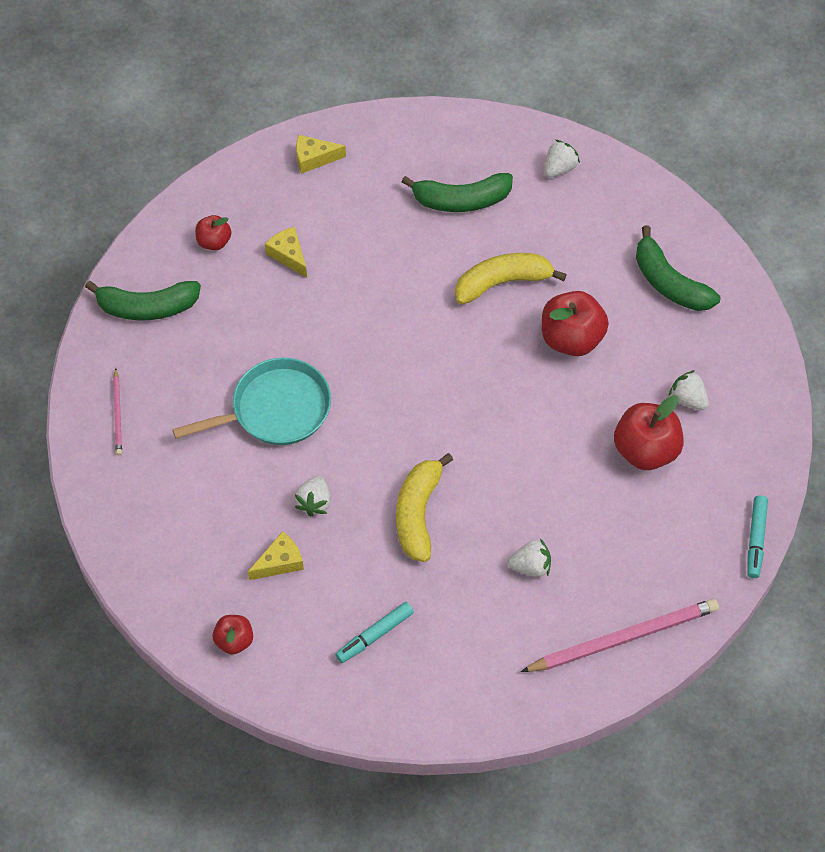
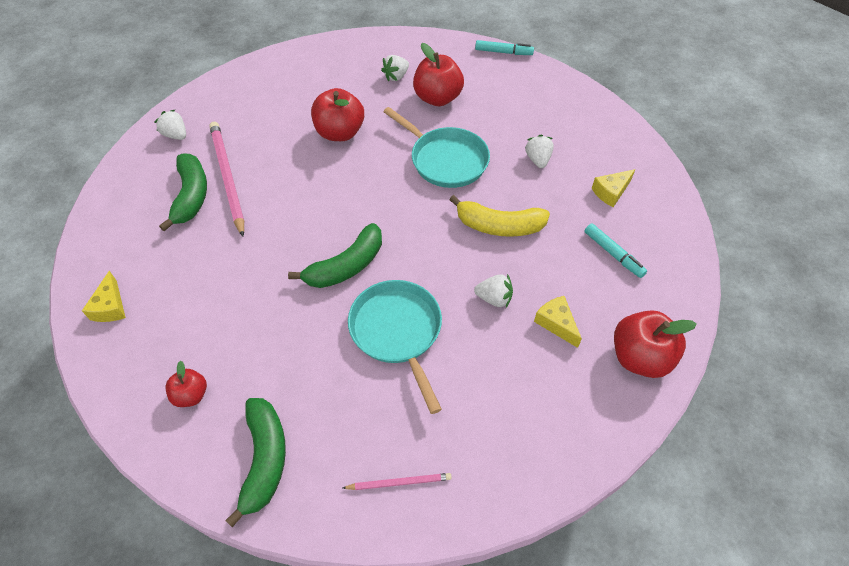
camera: 90 degrees left, 5 degrees down
red apple [213,615,253,655] -> red apple [614,310,697,378], size x1.79
yellow cheese [265,227,307,278] -> yellow cheese moved to [592,169,636,207]
yellow banana [455,253,567,305] -> none
pink pencil [521,599,719,672] -> pink pencil moved to [209,122,244,237]
green banana [636,225,720,311] -> green banana moved to [288,223,382,288]
none -> turquoise pan [383,107,490,188]

